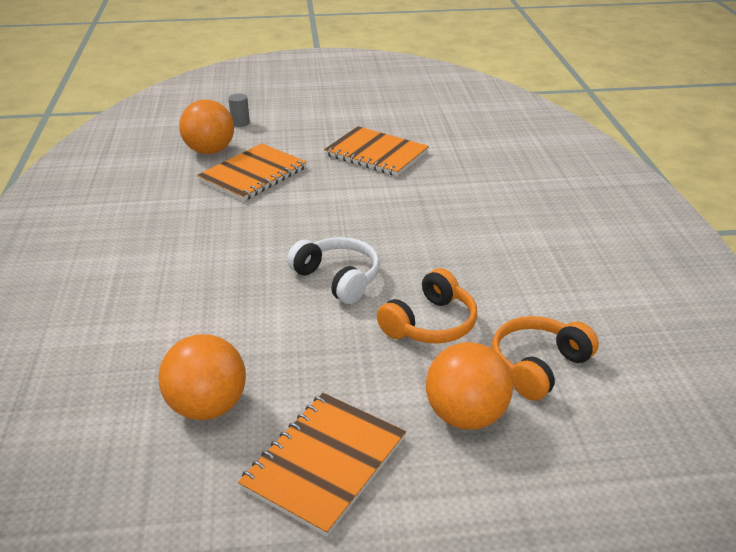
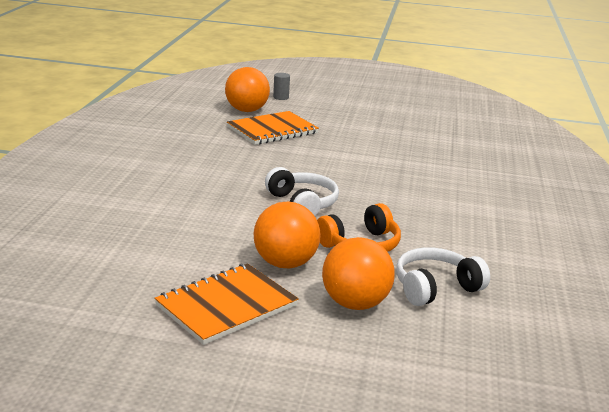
camera: 15 degrees right, 10 degrees down
orange ball [158,334,246,420] -> orange ball moved to [254,201,321,269]
orange notebook [324,126,429,176] -> none
orange headphones [492,316,599,401] -> white headphones [396,247,490,306]

